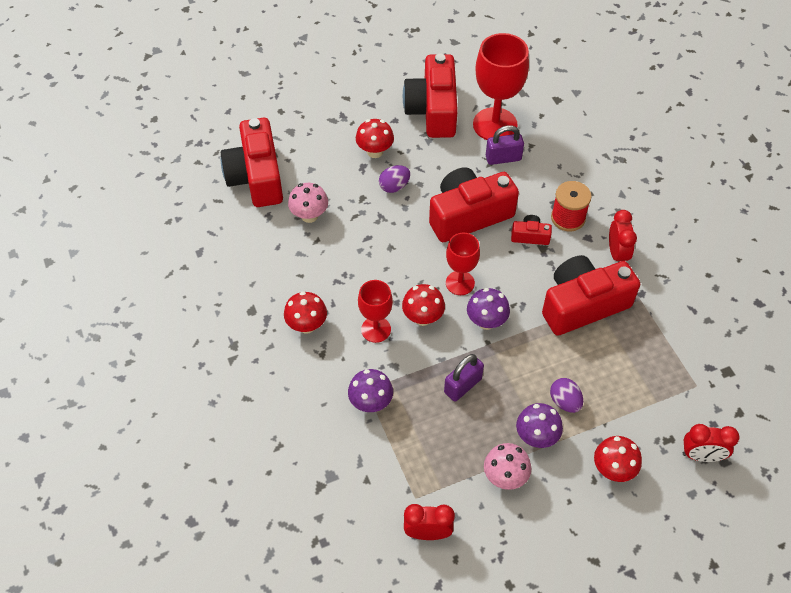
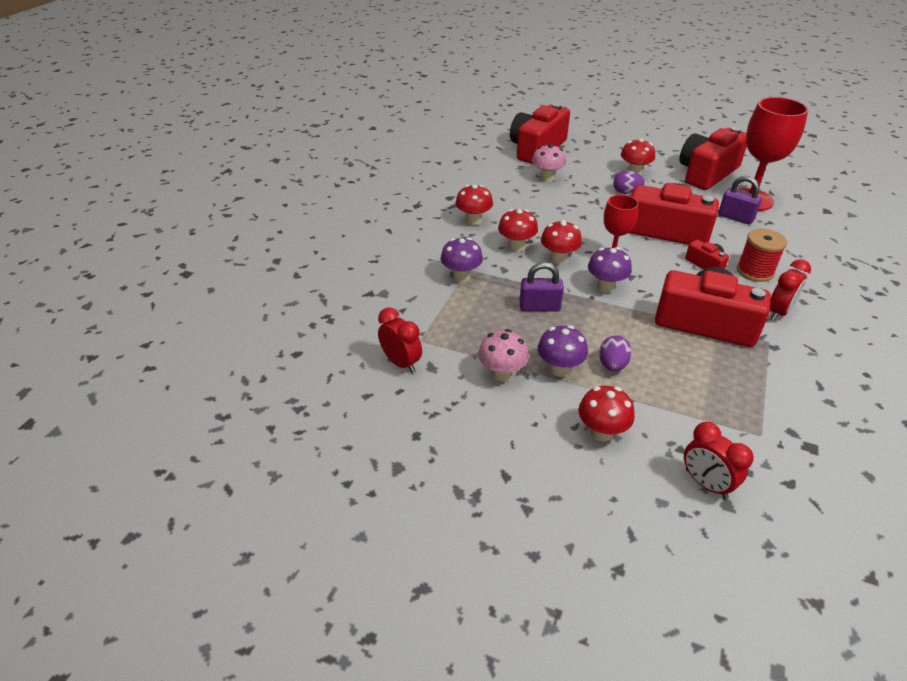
camera: 45 degrees right, 15 degrees down
red goblet [358,280,393,343] -> red mushroom [498,209,538,251]

